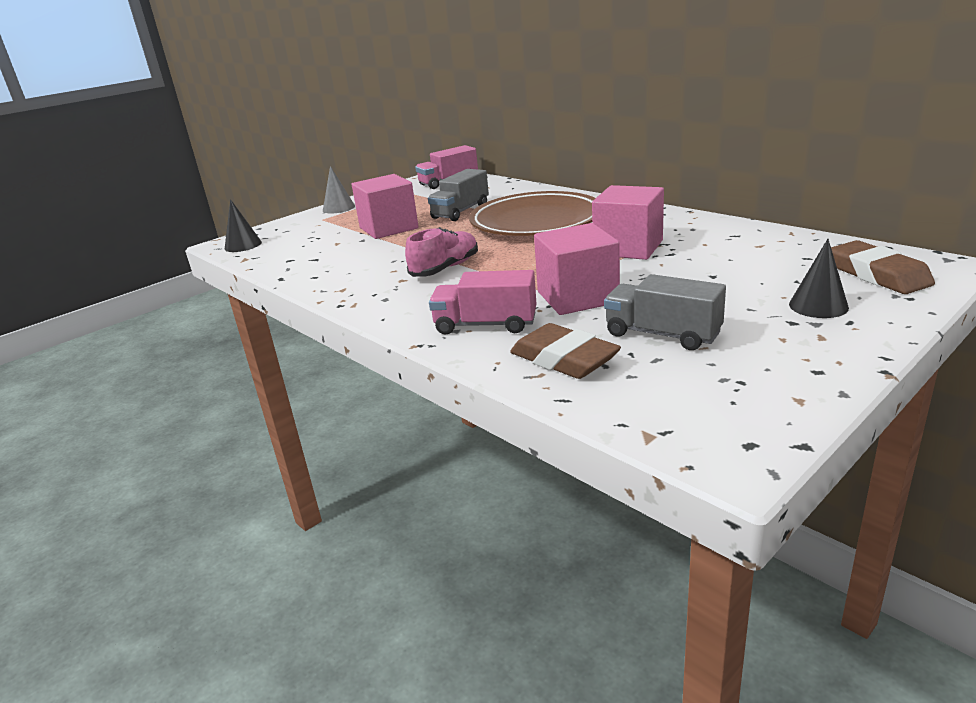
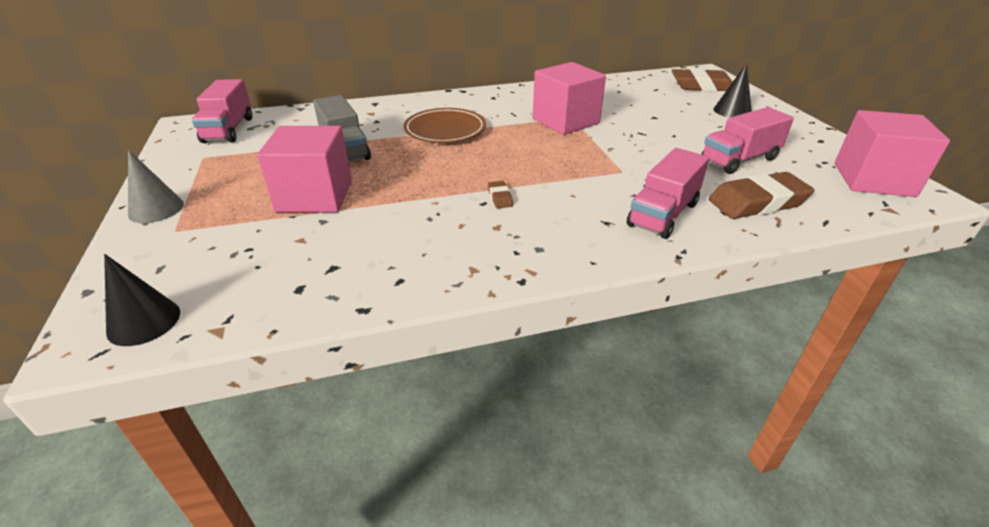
camera: 65 degrees left, 10 degrees up
pink shoe [405,227,478,277] -> brown eraser [488,181,513,209]
brown plate [469,191,595,236] -> brown plate [403,108,486,143], size x0.59
pink cube [534,223,620,315] -> pink cube moved to [834,110,950,197]
grey truck [604,274,726,350] -> pink truck [701,107,794,174]

